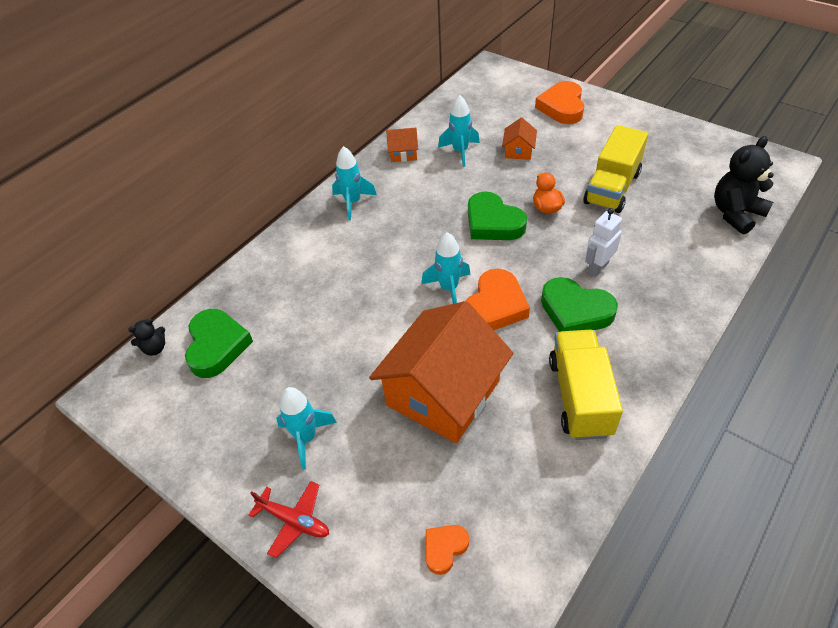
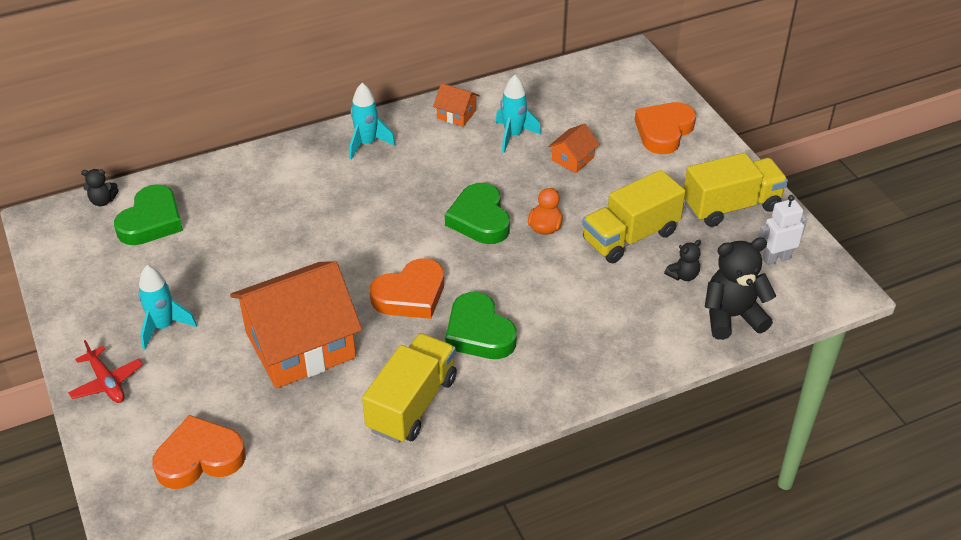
camera: 25 degrees right, 5 degrees down
turquoise rocket [421,232,471,304] -> none
orange heart [425,525,469,575] -> orange heart [152,415,246,489], size x1.85
white robot [585,208,622,277] -> white robot moved to [758,195,807,265]
none -> black teddy bear [664,240,701,281]
none -> yellow truck [684,153,788,227]

